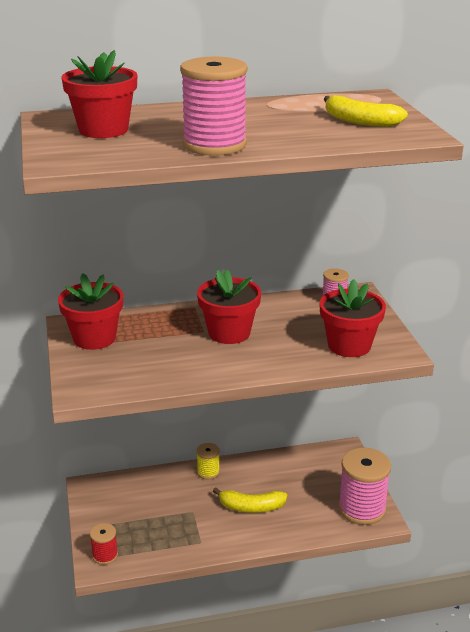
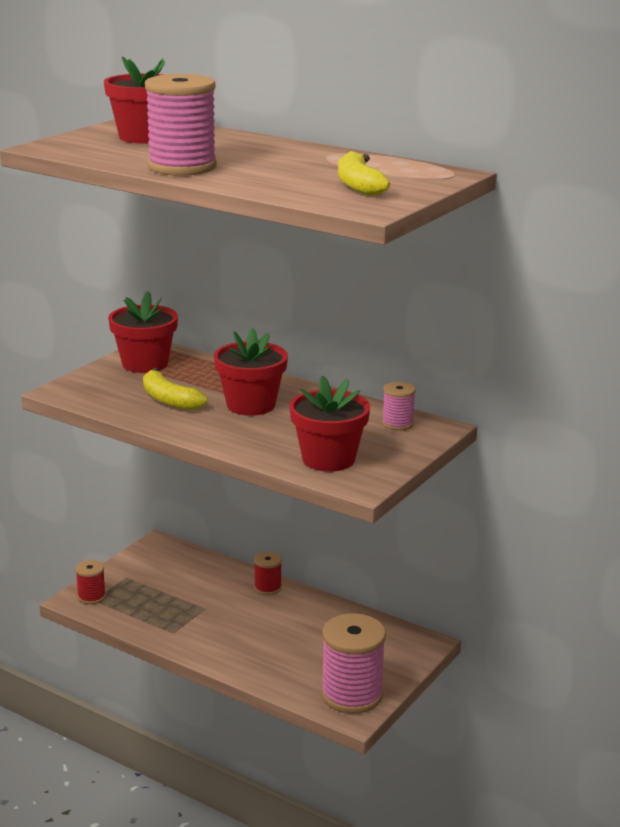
camera: 45 degrees right, 5 degrees down
yellow spool [196,443,220,480] -> red spool [254,552,282,595]
yellow banana [213,487,287,513] -> yellow banana moved to [143,368,207,411]

